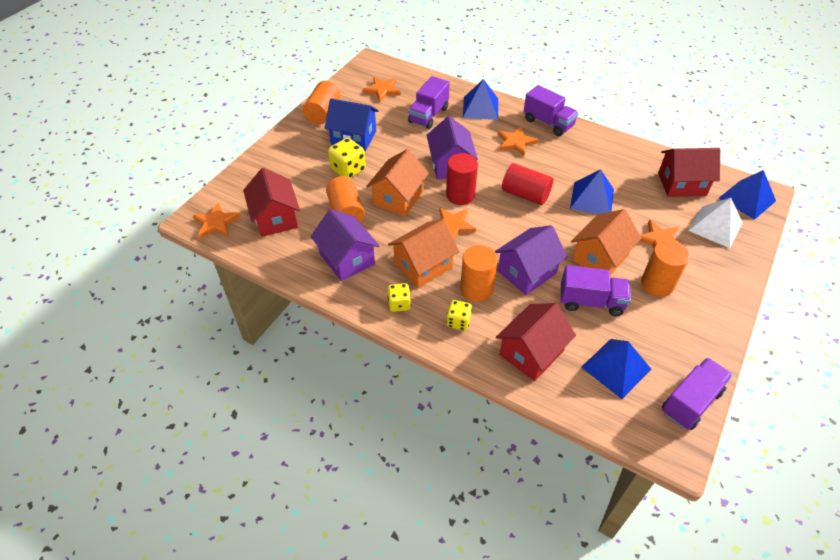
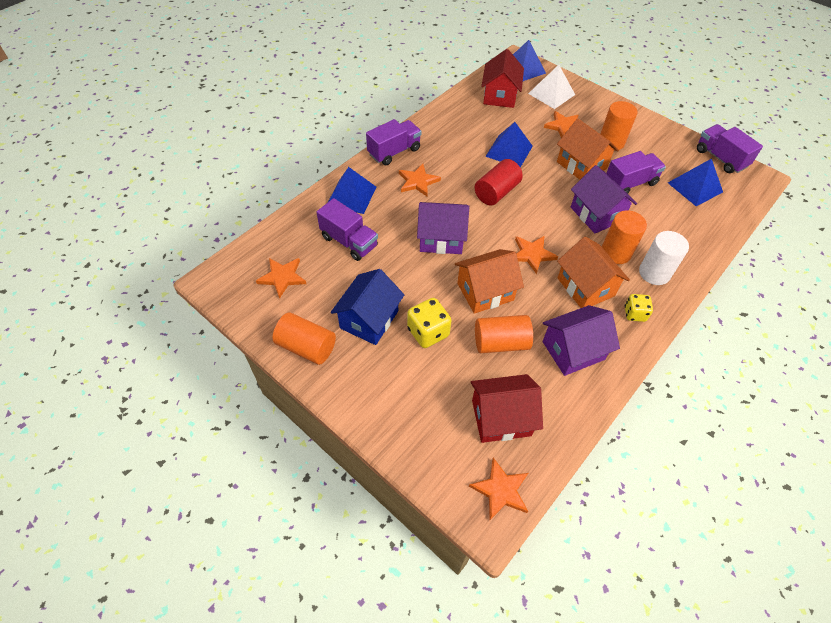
camera: 80 degrees left, 5 degrees up
orange house [366,149,429,216] -> orange house turned 60 degrees counterclockwise [455,249,524,314]
red cylinder [446,153,478,205] -> none
yellow dice [446,300,472,330] -> white cylinder [639,231,689,285]
red house [496,303,576,381] -> none
purple truck [561,265,631,316] -> purple truck turned 45 degrees clockwise [607,151,666,194]

